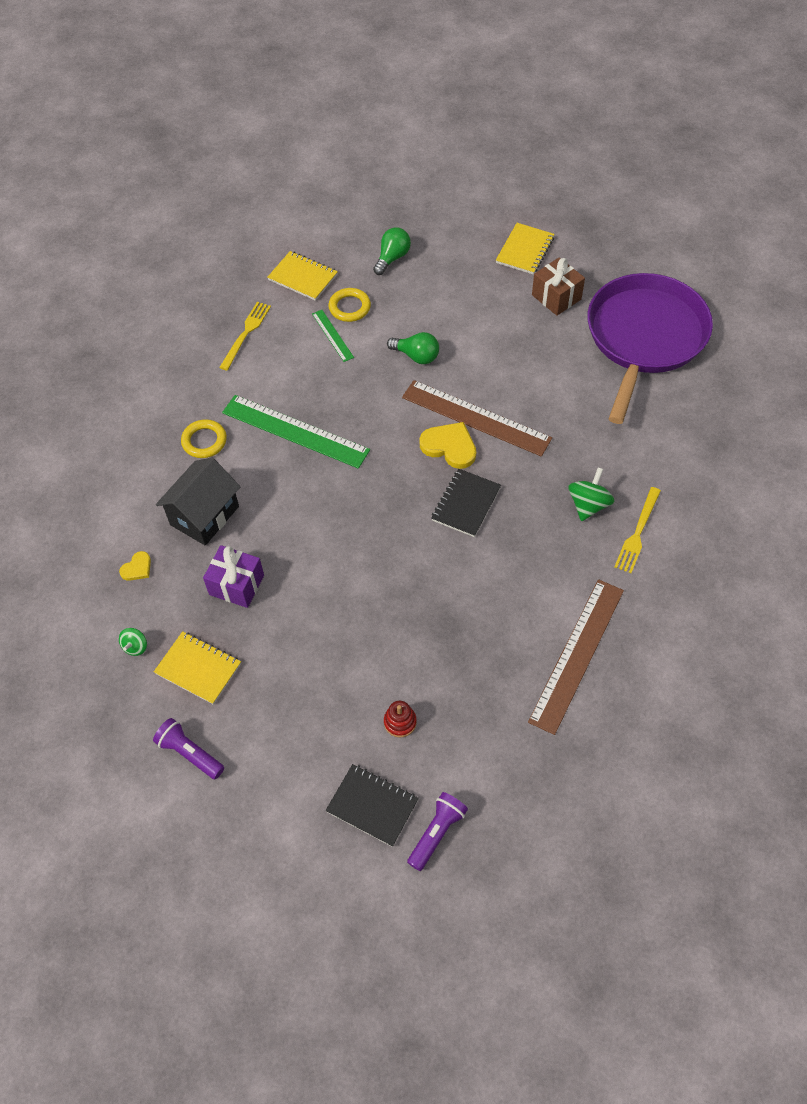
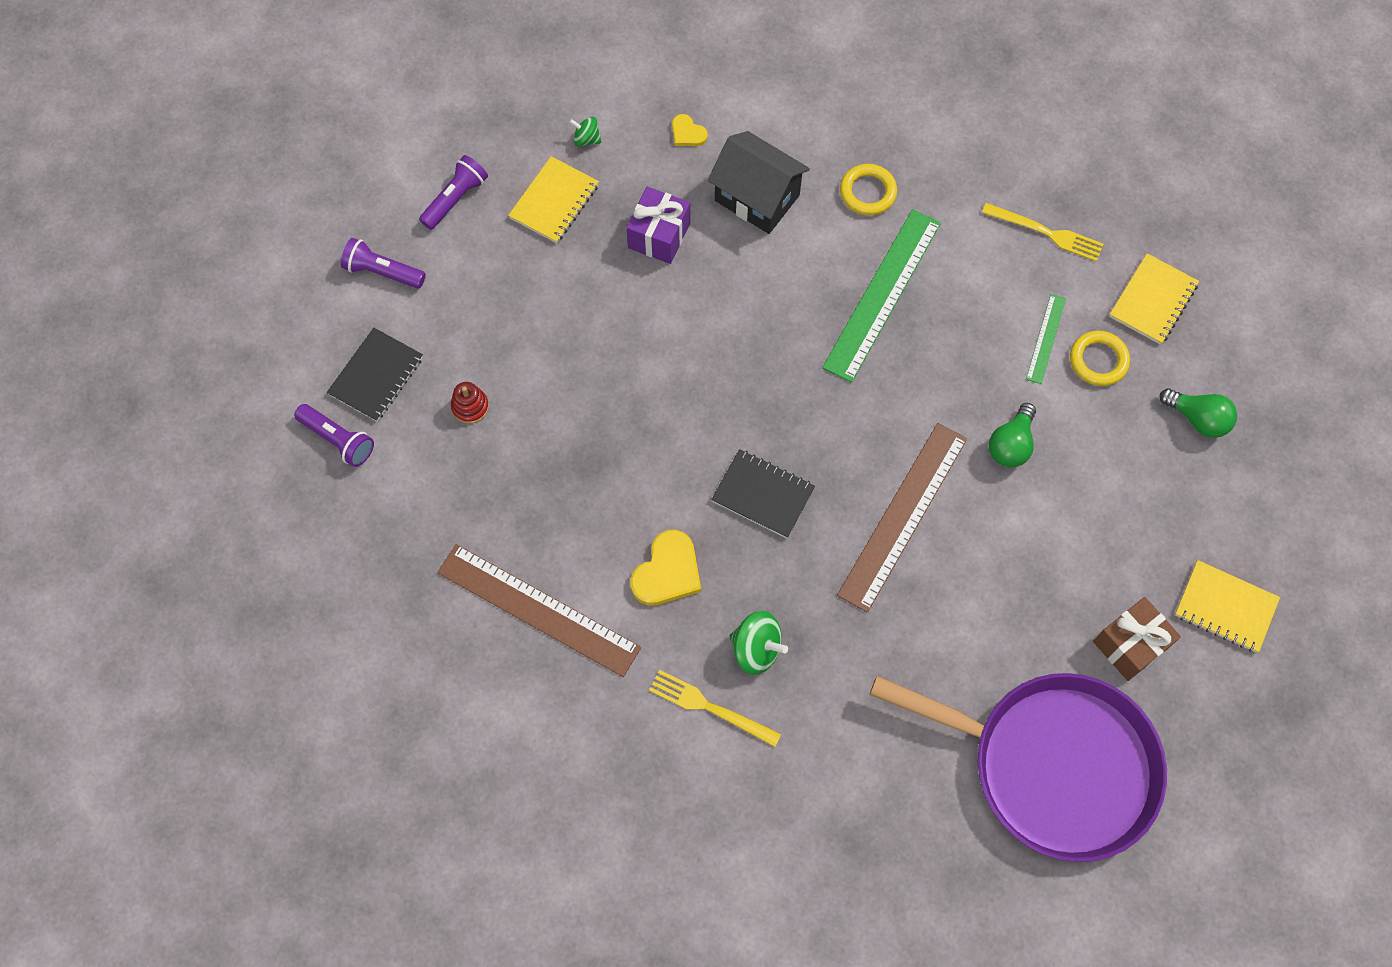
camera: 90 degrees right, 10 degrees up
green ruler [312,310,354,362] -> green ruler turned 45 degrees counterclockwise [1026,294,1066,384]
yellow heart [419,422,476,469] -> yellow heart moved to [630,530,701,606]
none -> purple flashlight [341,238,426,289]

